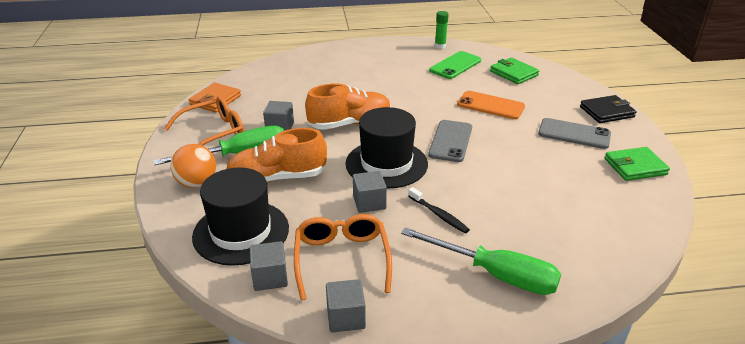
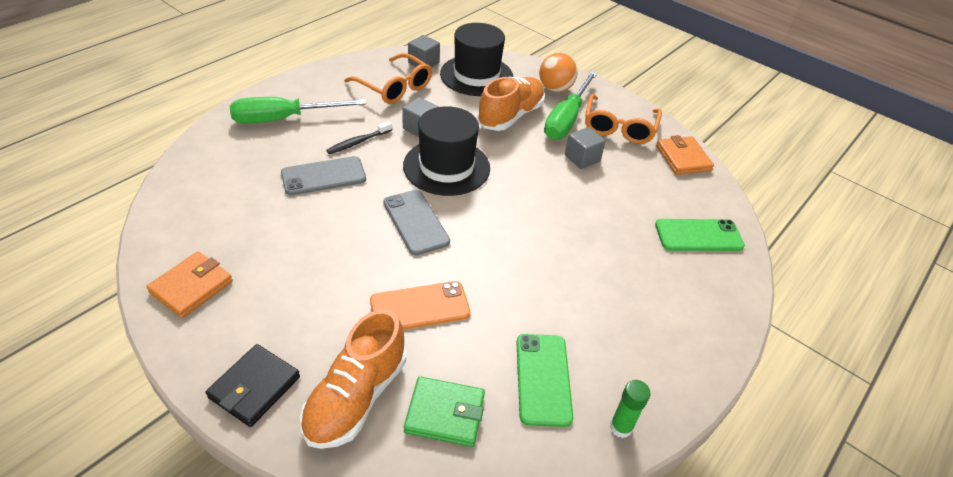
camera: 135 degrees right, 10 degrees up
orange shoe [305,84,391,130] -> orange shoe moved to [300,309,406,449]
grey cube [326,279,366,332] -> none
black toothbrush [408,187,470,233] -> black toothbrush turned 45 degrees counterclockwise [326,121,392,154]
grey phone [538,118,611,149] -> grey phone moved to [281,156,366,195]
green wallet [605,147,670,181] -> orange wallet [146,252,233,318]
none -> green phone [655,219,745,251]

